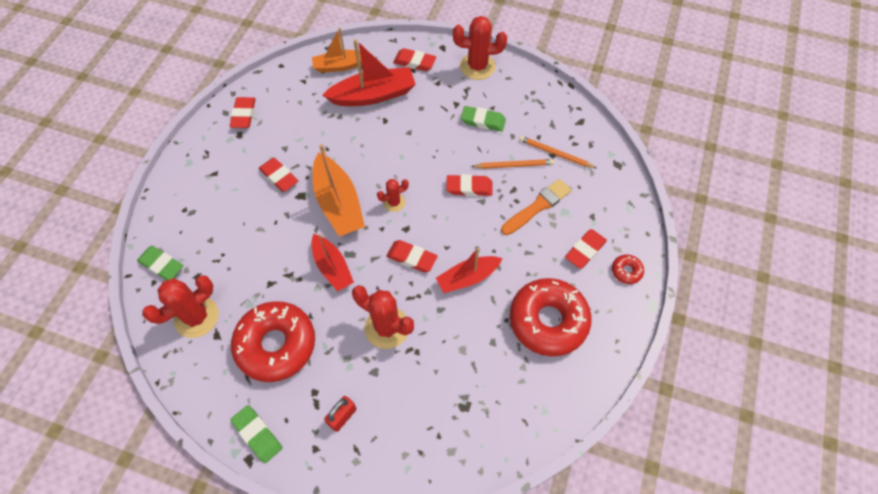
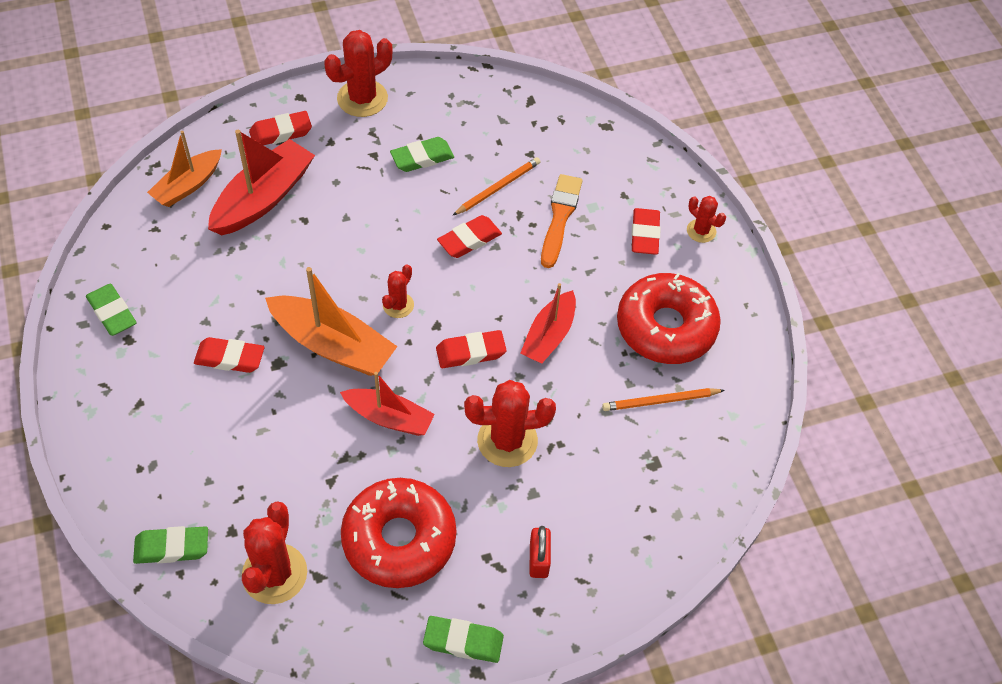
camera: 40 degrees left, 5 degrees down
red eraser [230,97,256,128] -> green eraser [86,284,136,336]
orange pencil [519,136,596,168] -> orange pencil moved to [602,388,725,411]
red donut [612,254,644,284] -> red cactus [687,196,726,243]

